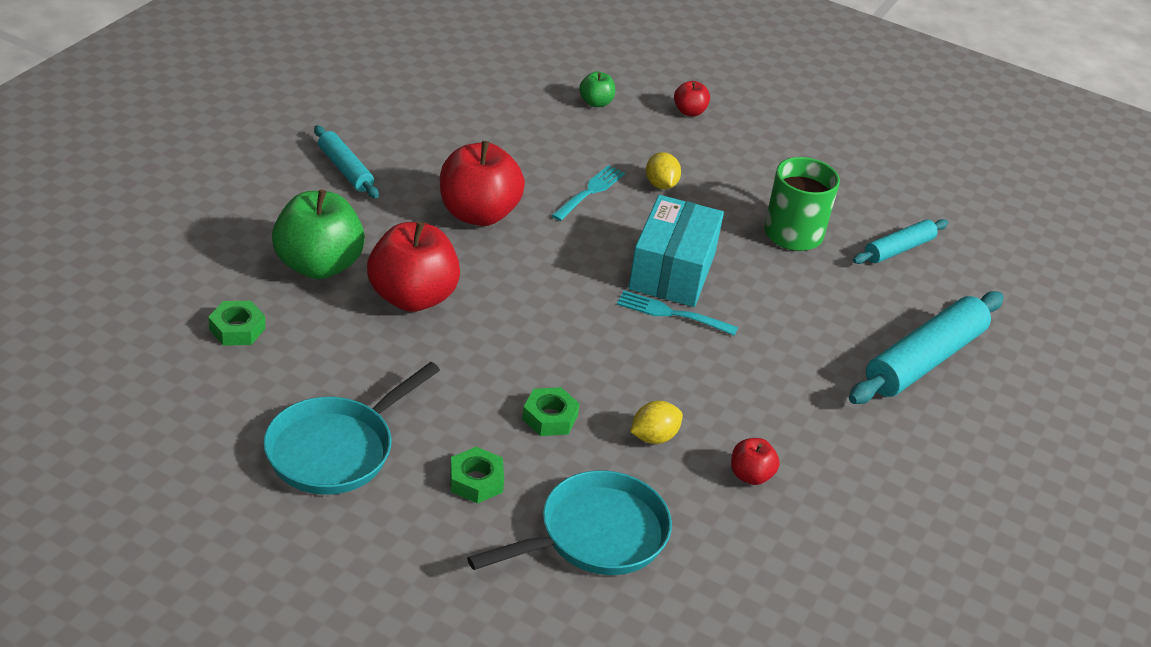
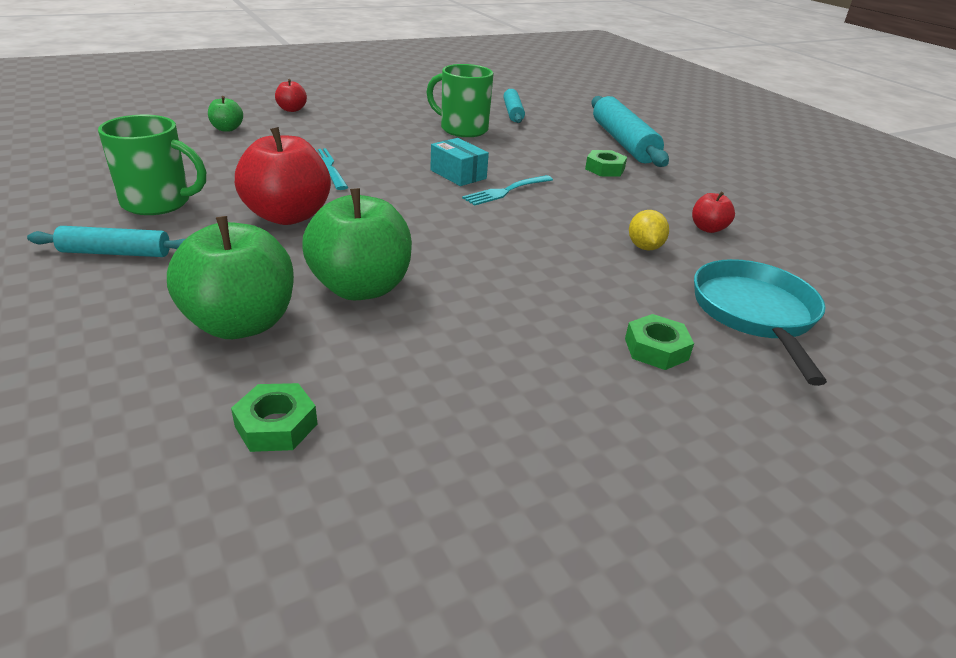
camera: 55 degrees left, 5 degrees down
turquoise pan [263,362,440,495] -> none
red apple [367,222,460,312] -> green apple [302,188,412,300]
green nut [522,387,580,436] -> green nut moved to [585,150,627,176]
turquoise box [628,195,724,307] -> turquoise box [430,138,489,186], size x0.58
yellow lemon [646,152,681,189] -> none
none -> green mug [98,115,206,215]

